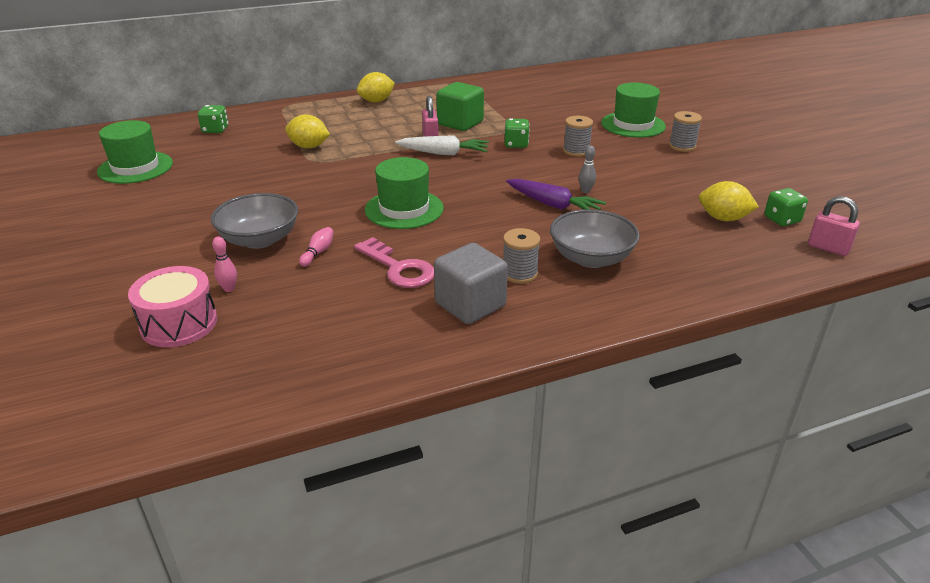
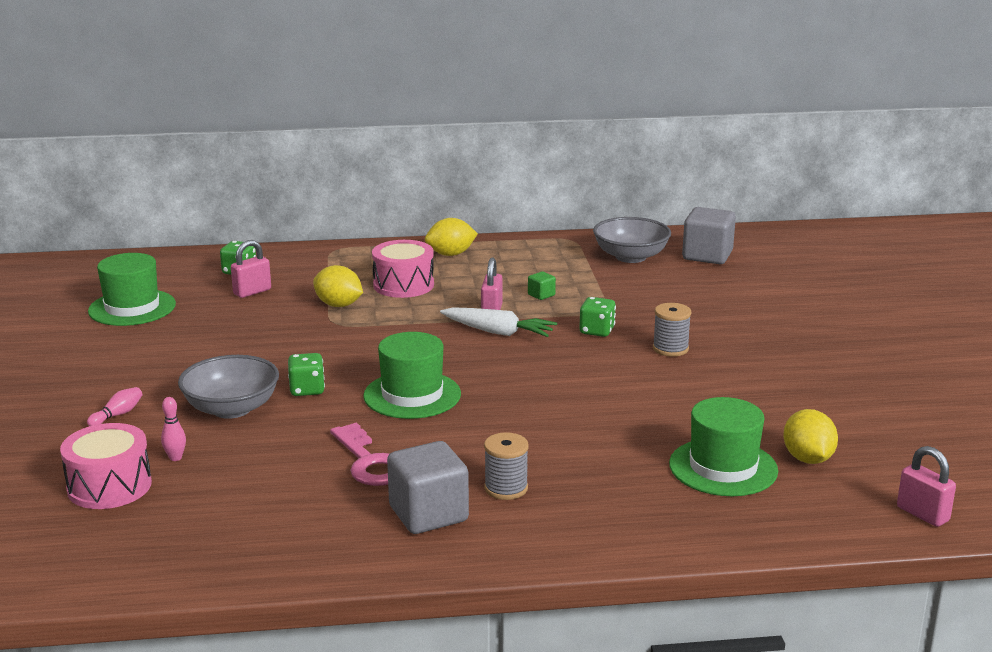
camera: 15 degrees right, 10 degrees down
pink bowling pin [299,227,334,267] -> pink bowling pin moved to [87,387,142,426]
green cube [437,82,484,131] -> green cube [528,272,556,300], size x0.45
purple carrot [506,179,606,210] -> none
grey bowl [550,209,640,268] -> grey bowl moved to [593,217,671,263]
grey bowling pin [579,145,596,193] -> none
green hat [601,83,666,138] -> green hat moved to [669,397,778,496]
grey spool [669,111,702,152] -> none
yellow lemon [699,181,759,221] -> yellow lemon turned 45 degrees clockwise [783,409,838,464]
green dice [764,188,808,226] -> green dice moved to [288,353,325,396]
none -> pink padlock [231,240,271,298]
none -> pink drum [372,240,434,298]
none -> grey cube [682,207,736,264]

